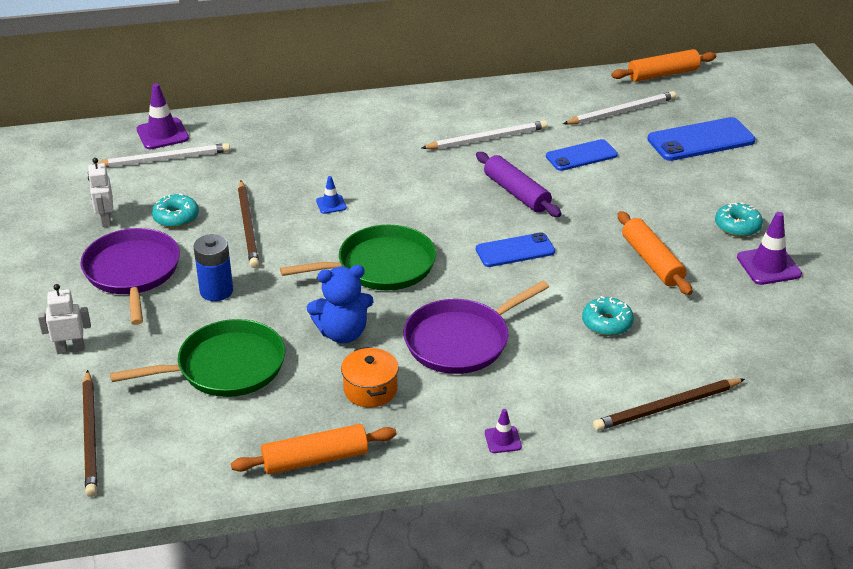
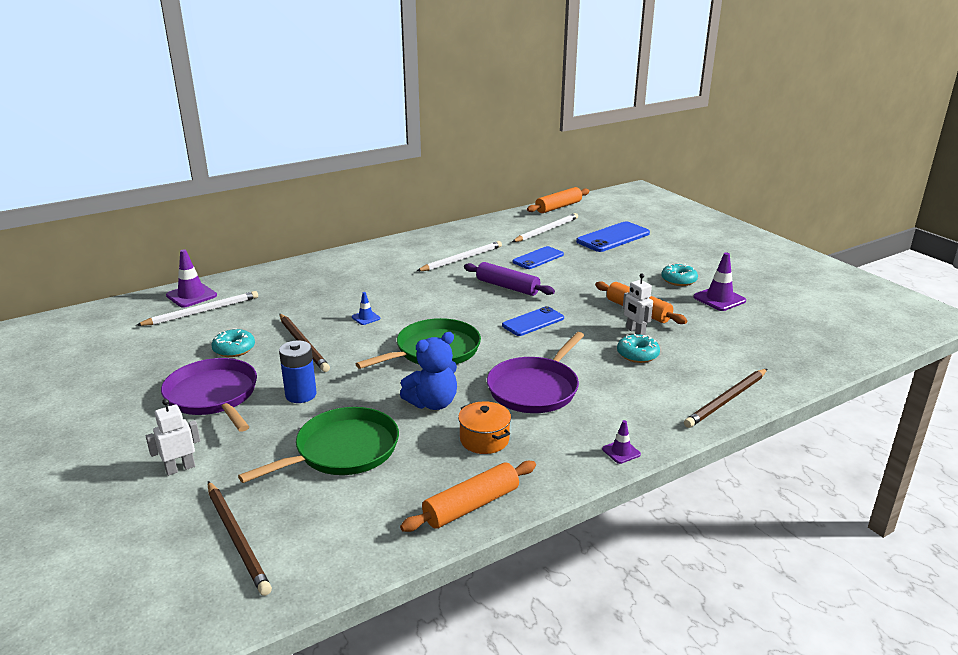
camera: 20 degrees left, 10 degrees down
white robot [88,158,113,227] -> white robot moved to [623,274,653,335]

